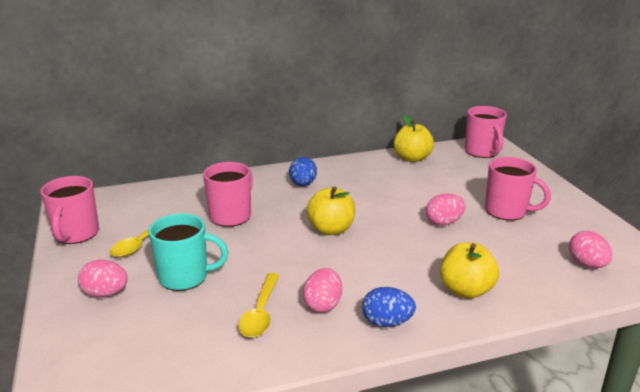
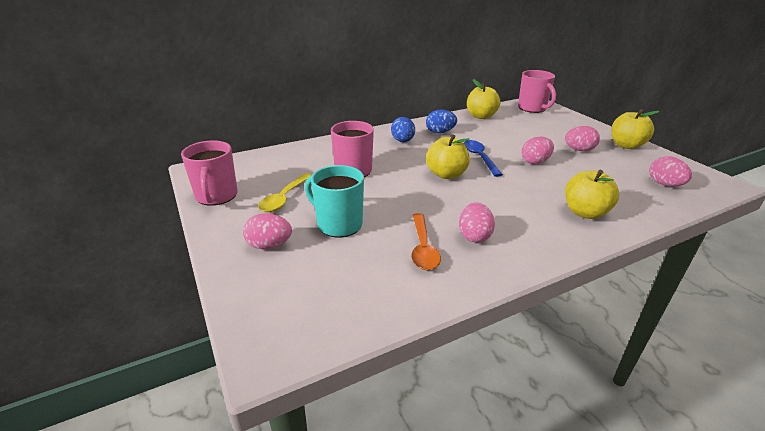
camera: 10 degrees left, 5 degrees up
turquoise mug [148,213,228,291] -> turquoise mug turned 135 degrees counterclockwise [305,165,364,238]
yellow spoon [238,273,279,338] -> orange spoon [412,213,441,270]
blue egg [362,287,416,327] -> blue egg moved to [426,110,457,133]
pink mug [485,157,551,221] -> pink egg [565,126,600,151]
none -> blue spoon [464,140,503,177]
none -> yellow apple [611,109,660,149]

